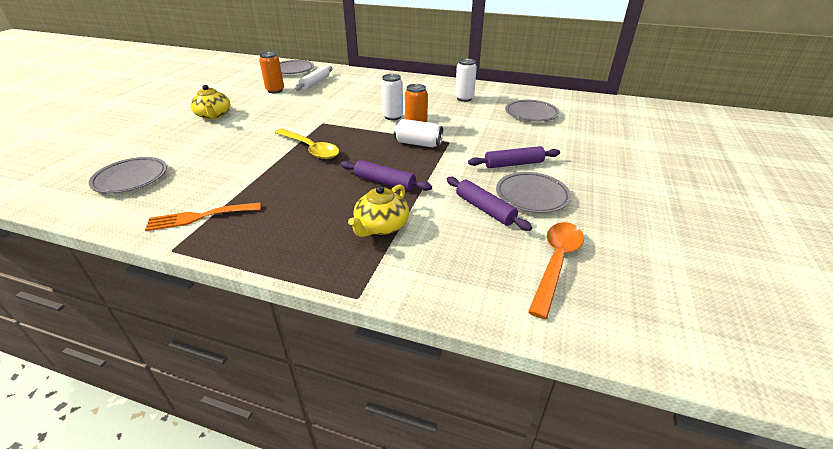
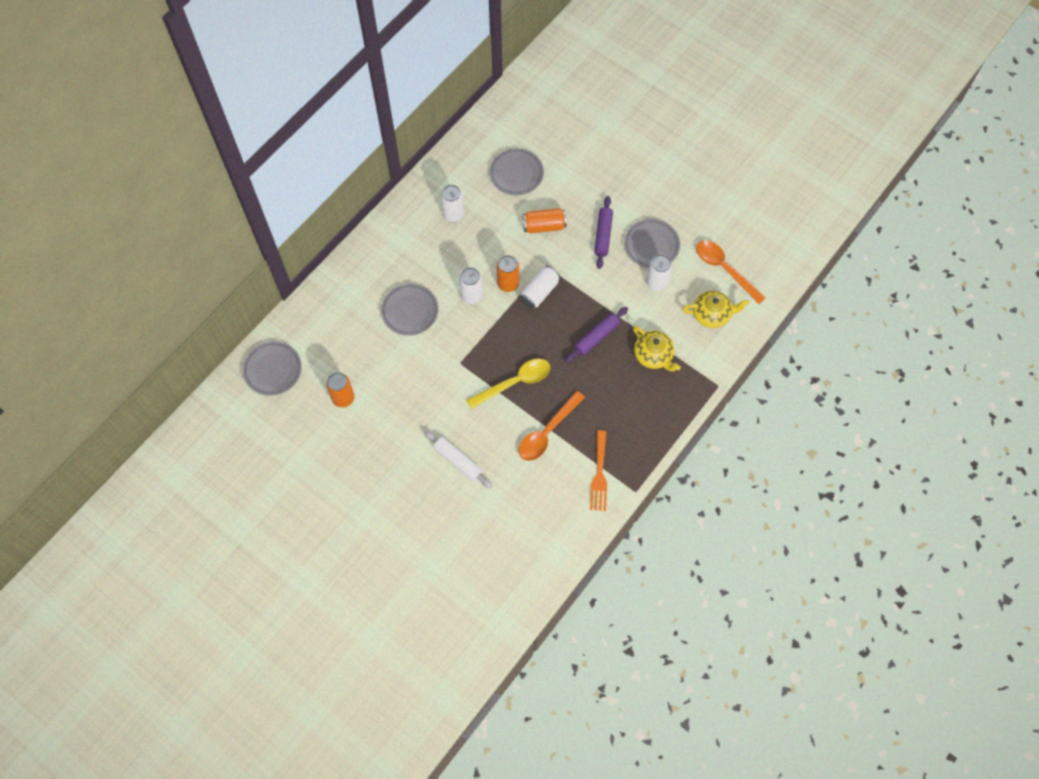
camera: 70 degrees left, 30 degrees up
grey plate [89,157,167,194] -> grey plate moved to [381,283,438,336]
yellow teapot [190,85,230,120] -> yellow teapot moved to [682,290,750,328]
white rolling pin [294,66,333,91] -> white rolling pin moved to [424,430,492,488]
purple rolling pin [447,177,532,231] -> white can [646,254,672,291]
none -> orange spoon [518,391,585,461]
none -> orange can [523,208,567,233]

